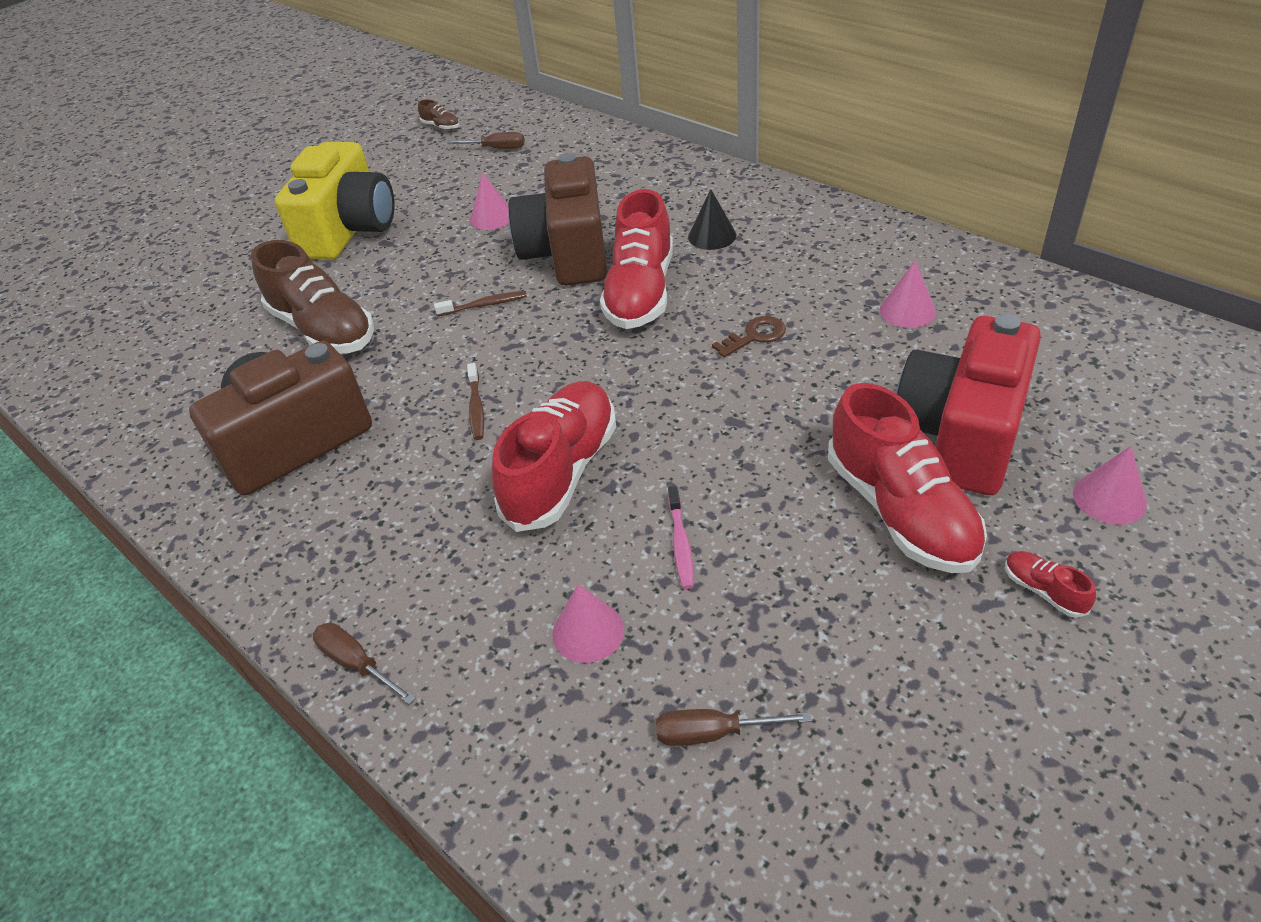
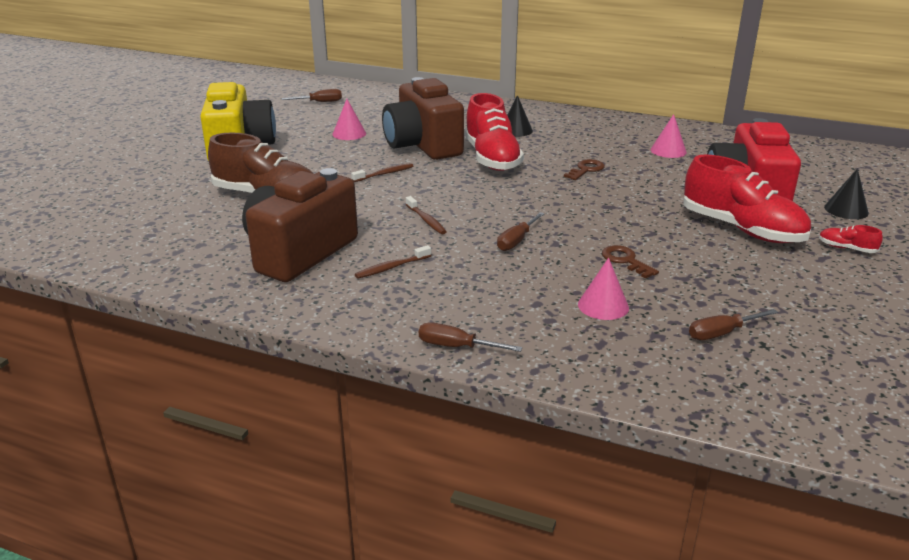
camera: 25 degrees left, 15 degrees down
brown shoe [418,100,459,130] -> none
red shoe [491,381,616,532] -> brown screwdriver [497,212,545,251]
pink toothbrush [668,486,694,589] -> brown key [602,245,659,279]
pink cone [1073,446,1147,524] -> black cone [824,168,869,219]
none -> brown toothbrush [355,245,431,279]

